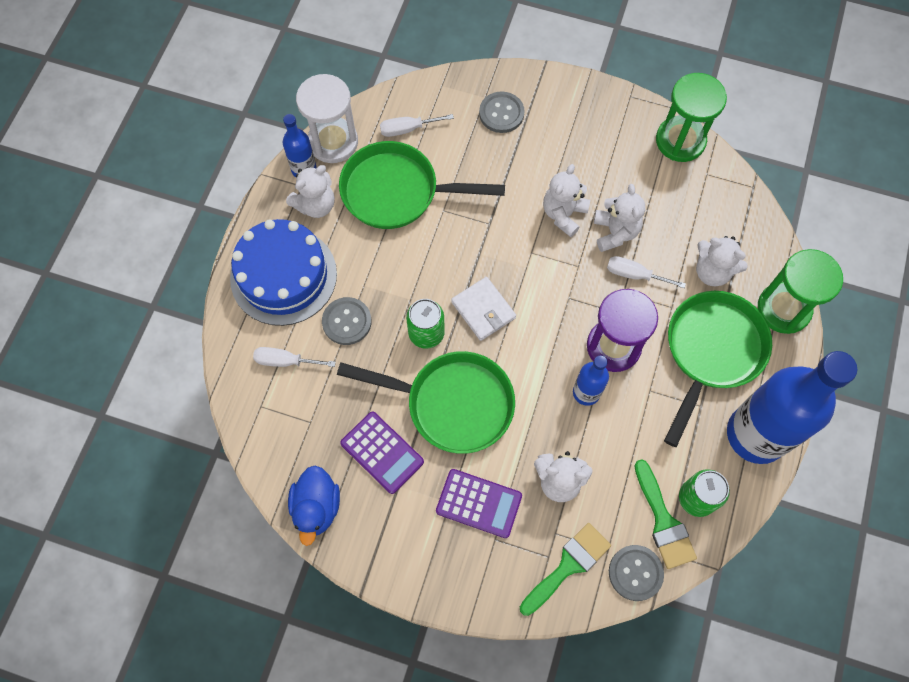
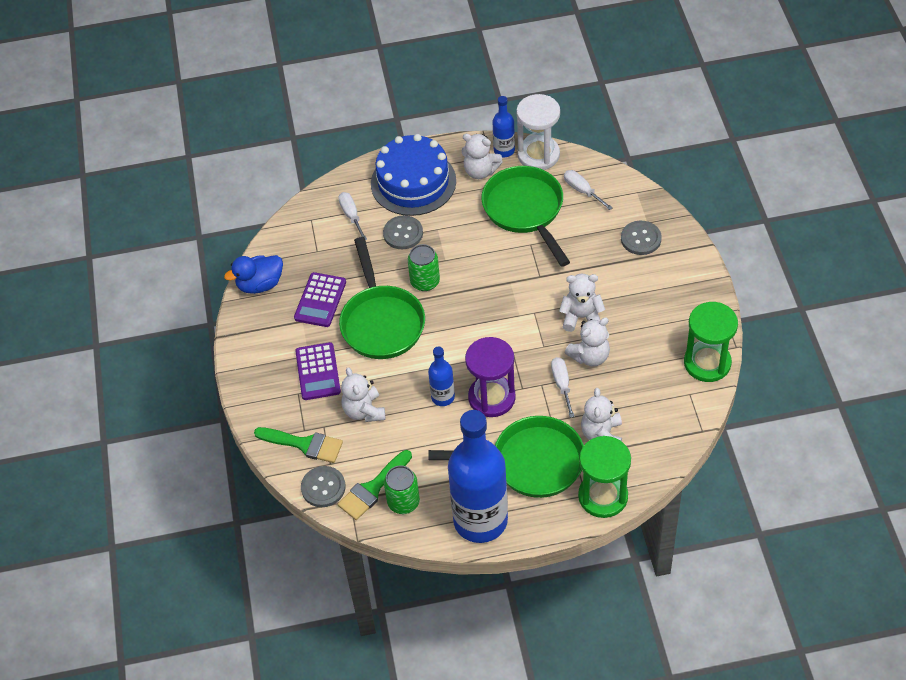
camera: 65 degrees right, 15 degrees down
white wallet [451,277,516,341] -> none

